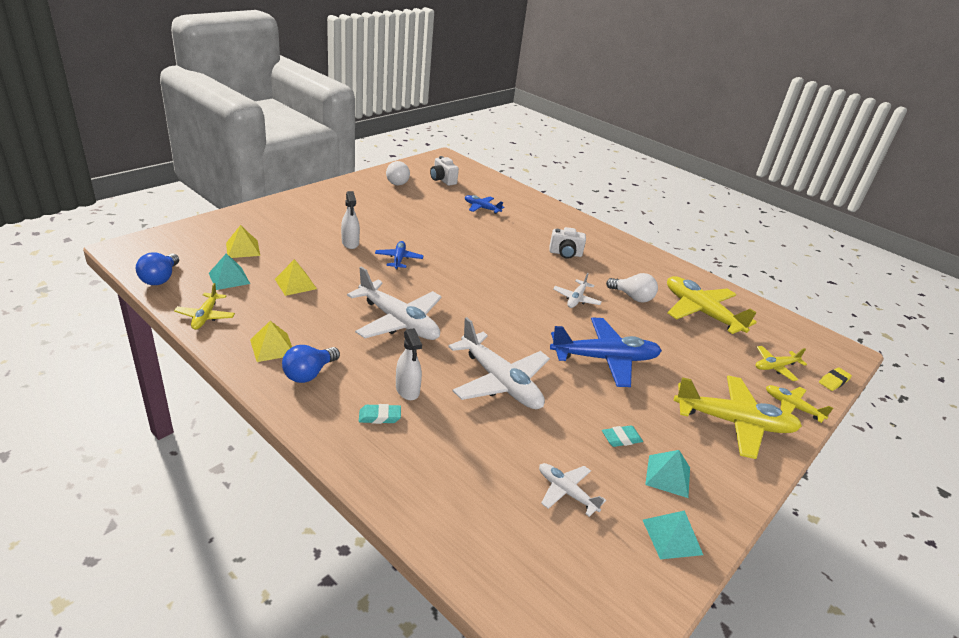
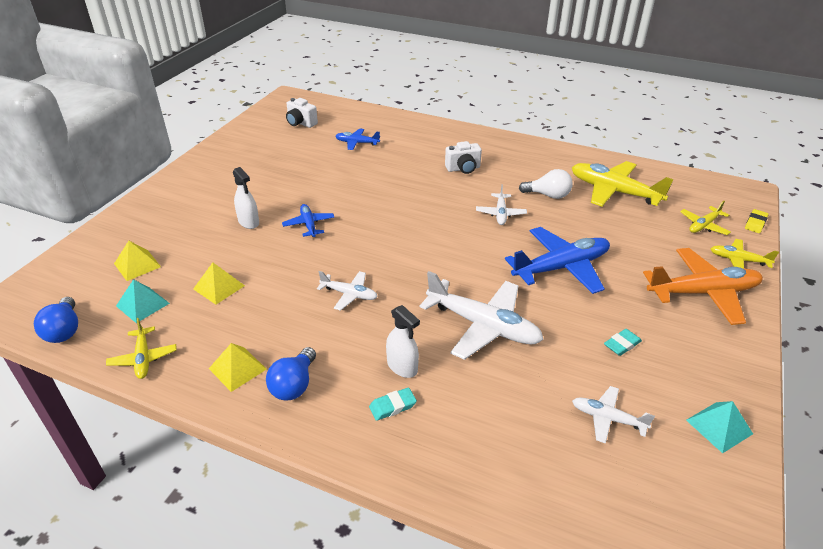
camera: 15 degrees left, 5 degrees up
white plane [347,266,442,340] -> white plane [317,271,378,311], size x0.52
white light bulb [386,161,410,186] -> none
turquoise pyramid [645,450,690,498] -> none
yellow plane [674,375,802,459] -> orange plane [643,248,763,325]

